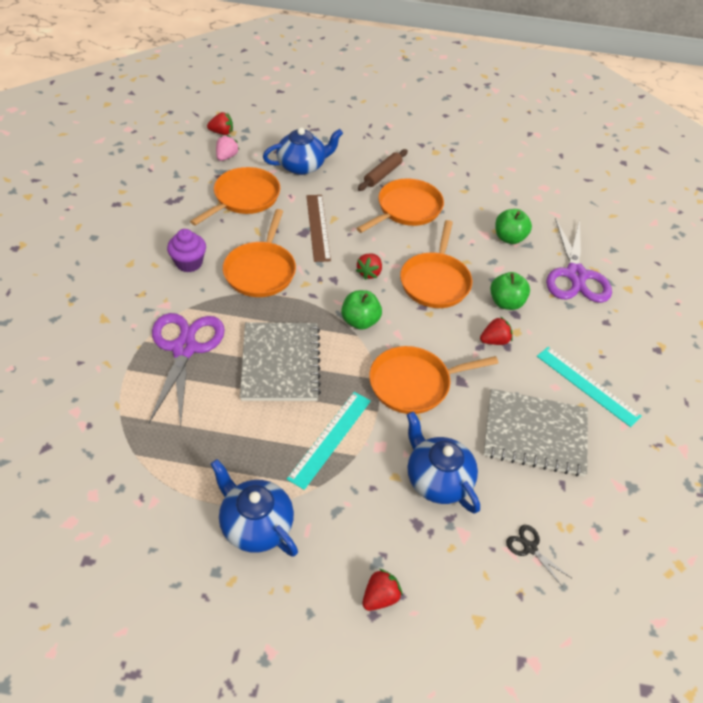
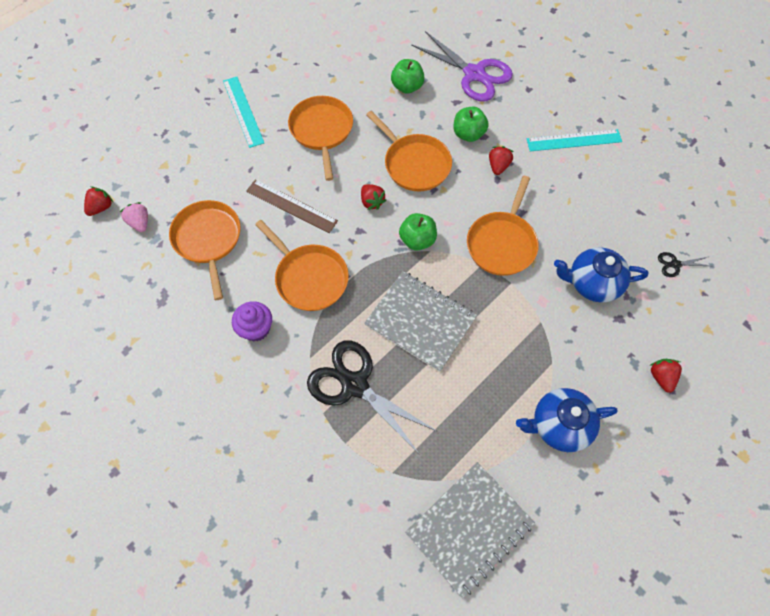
camera: 50 degrees left, 15 degrees up
purple scissors [149,313,225,427] -> black scissors [307,341,436,454]
blue teapot [263,127,343,175] -> none
turquoise ruler [287,392,371,490] -> turquoise ruler moved to [223,77,264,148]
brown rolling pin [358,149,408,191] -> none
grey notebook [483,389,588,477] -> grey notebook moved to [405,462,535,599]

